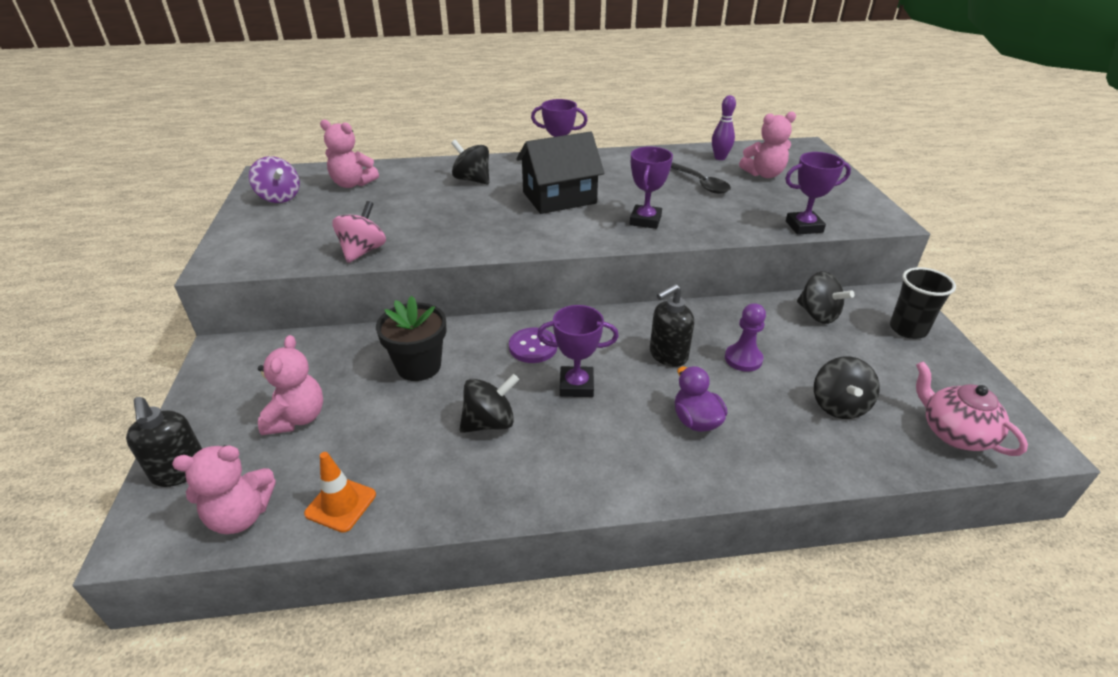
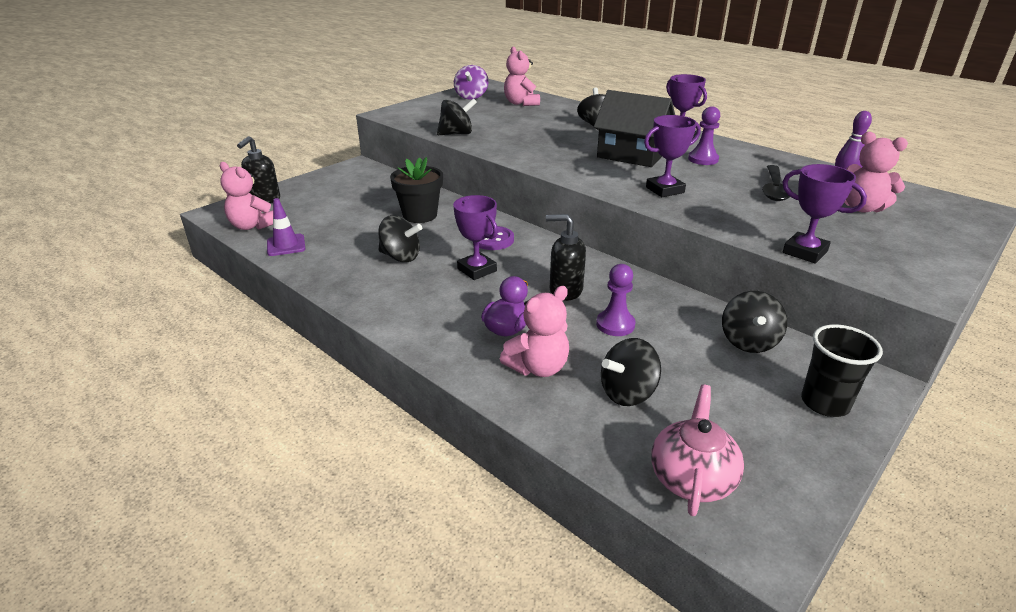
camera: 50 degrees right, 5 degrees down
pink teddy bear [258,335,323,435] -> pink teddy bear moved to [500,286,569,377]
orange traffic cone [304,452,376,533] -> purple traffic cone [267,198,305,256]
pink spinning top [332,201,386,263] -> black spinning top [437,98,477,135]
none -> purple pawn [688,106,720,165]

